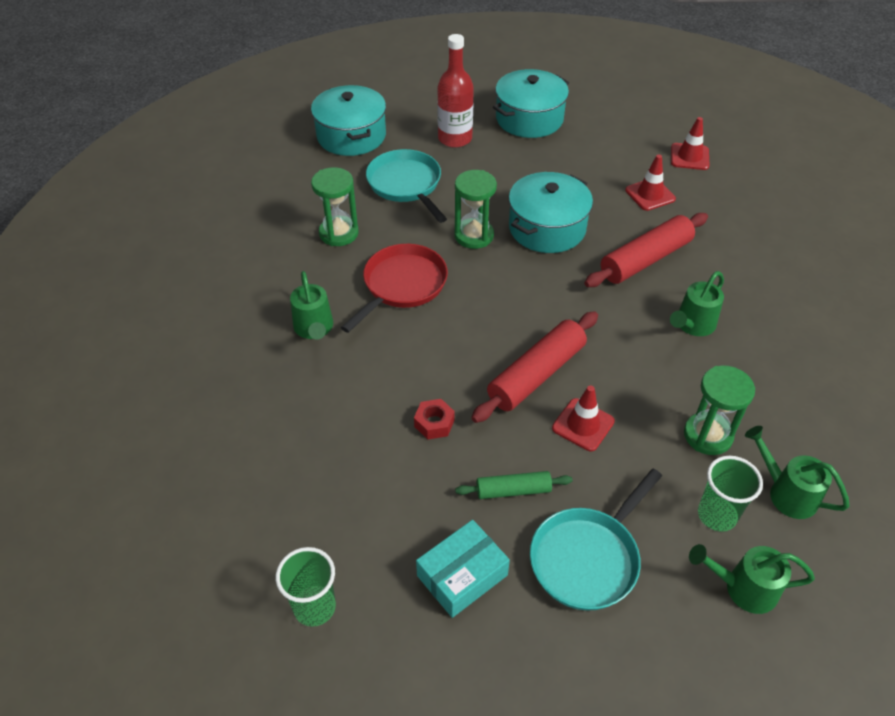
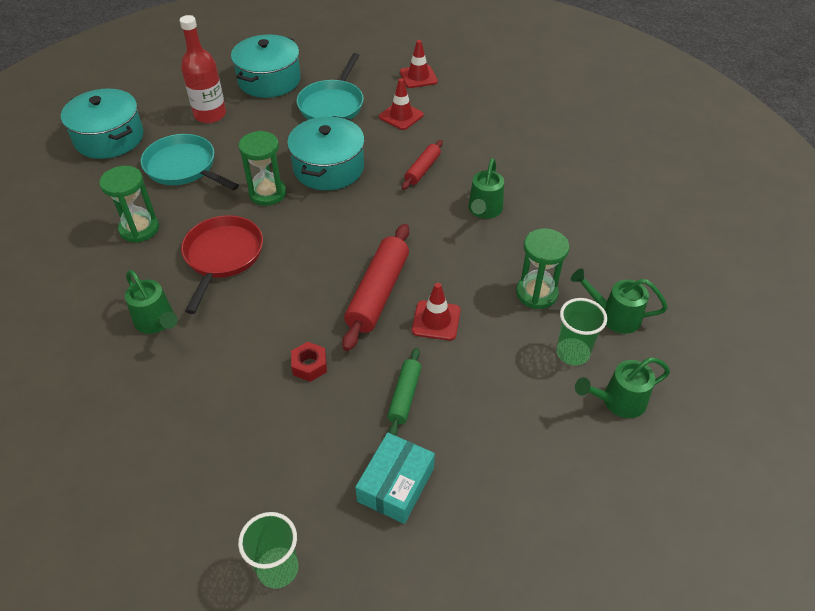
camera: 25 degrees left, 0 degrees up
green rolling pin [455,471,573,499] -> green rolling pin turned 45 degrees counterclockwise [387,348,422,436]
turquoise pan [530,469,662,611] -> turquoise pan moved to [296,53,364,120]
red rolling pin [584,213,708,287] -> red rolling pin [402,140,443,190], size x0.56

